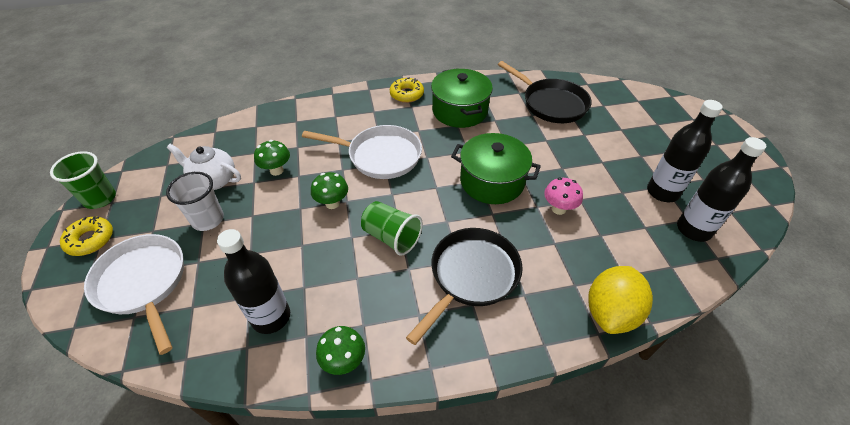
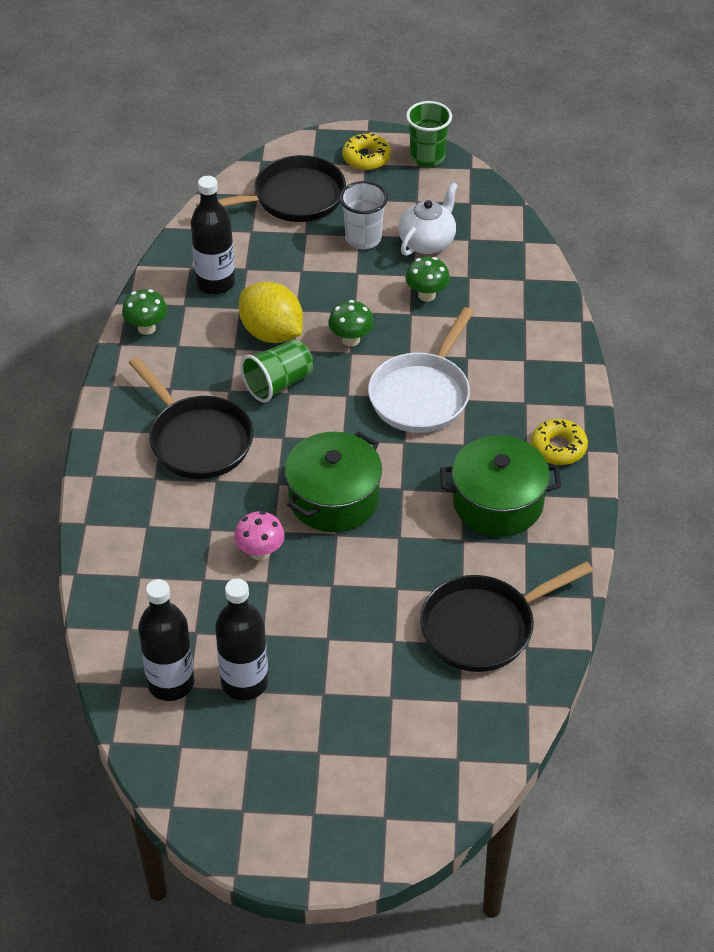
camera: 105 degrees right, 0 degrees up
white pan [84,234,184,355] -> black pan [196,155,346,222]
yellow lemon [588,266,653,334] -> yellow lemon moved to [239,282,303,343]

